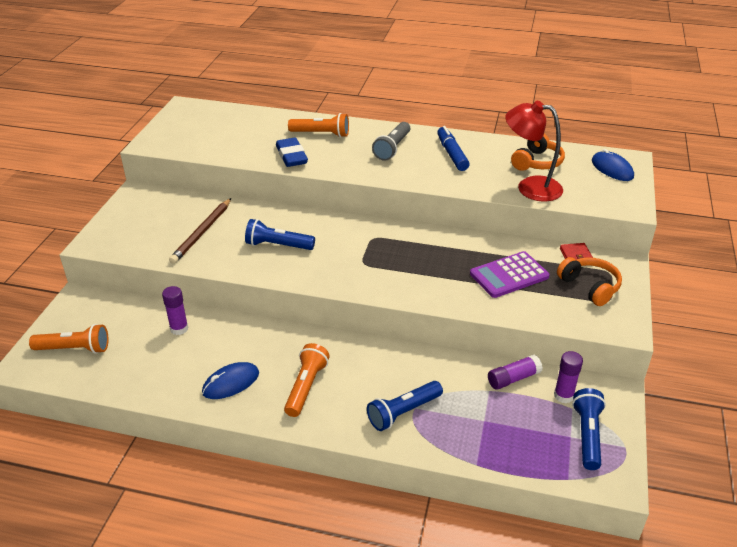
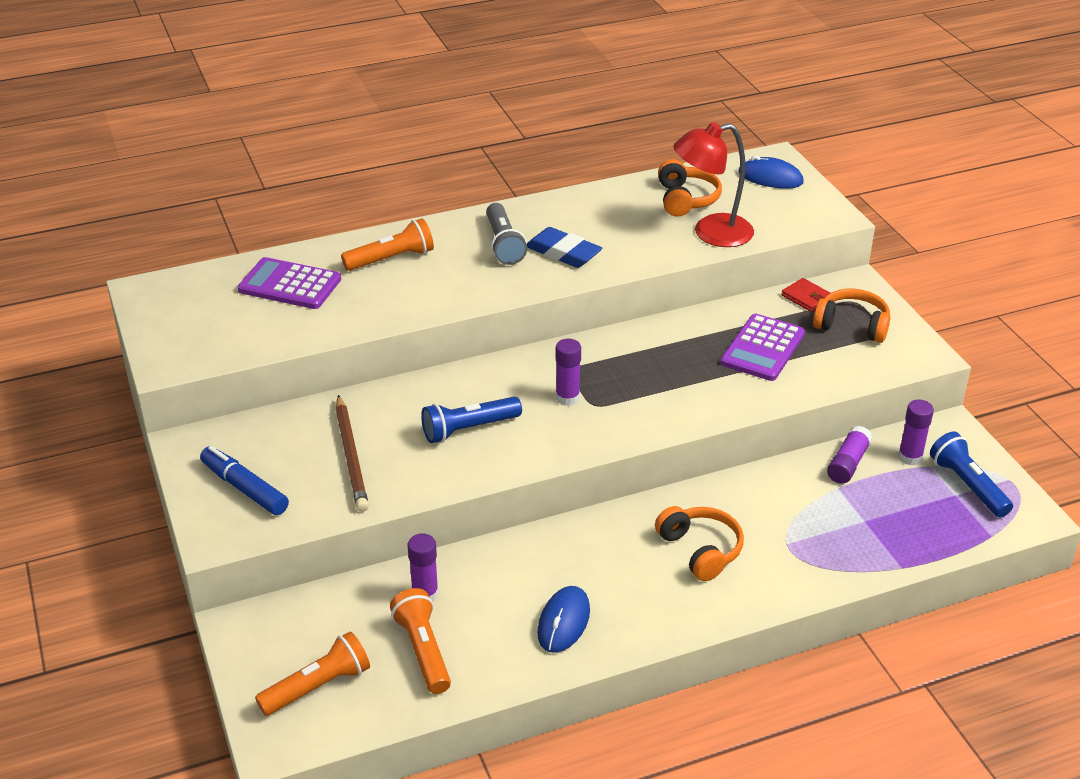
camera: 35 degrees left, 0 degrees up
blue eraser [276,138,308,167] -> blue eraser moved to [527,227,602,268]
orange flashlight [284,343,330,417] -> orange flashlight moved to [390,588,451,694]
blue flashlight [367,381,443,431] -> none
blue marker [437,126,470,171] -> blue marker moved to [200,446,289,515]
none -> purple calculator [238,257,341,309]
none -> purple glue stick [556,339,581,406]
none -> orange headphones [655,506,744,581]

